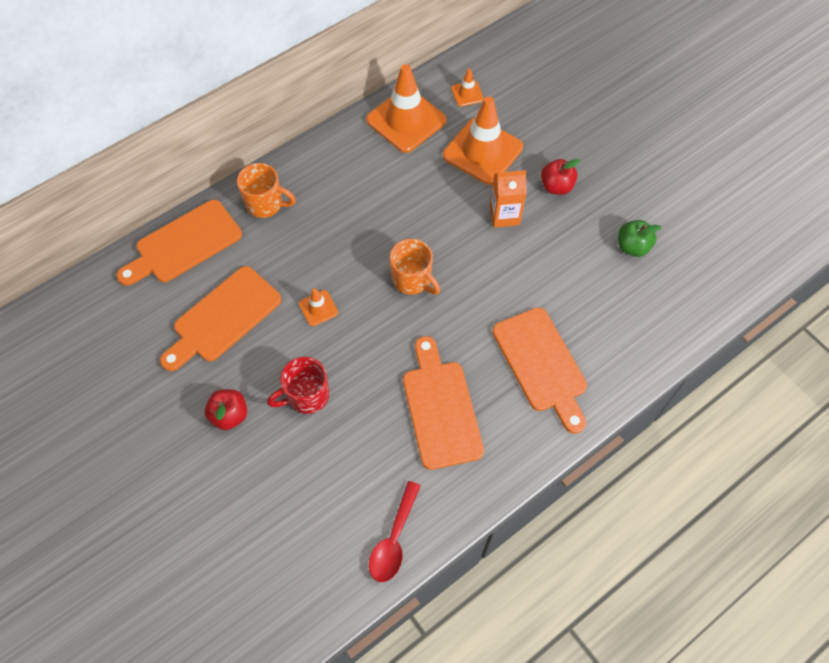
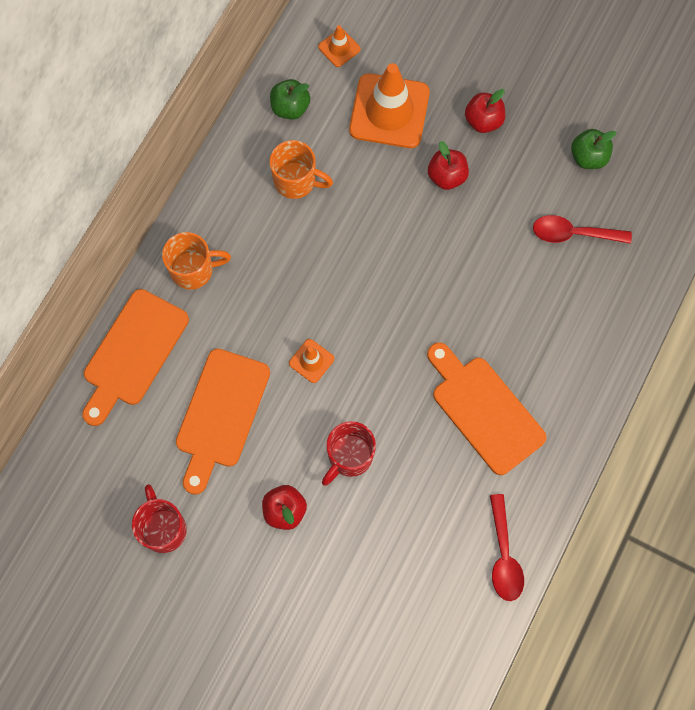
camera: 25 degrees left, 10 degrees up
orange traffic cone [366,64,446,153] -> green apple [270,79,310,120]
orange mug [390,239,440,295] -> orange mug moved to [270,140,333,199]
orange carton [490,170,527,228] -> red apple [428,141,469,190]
orange cutting board [492,307,587,434] -> none
none -> red mug [132,484,187,553]
none -> red spoon [533,215,632,244]

